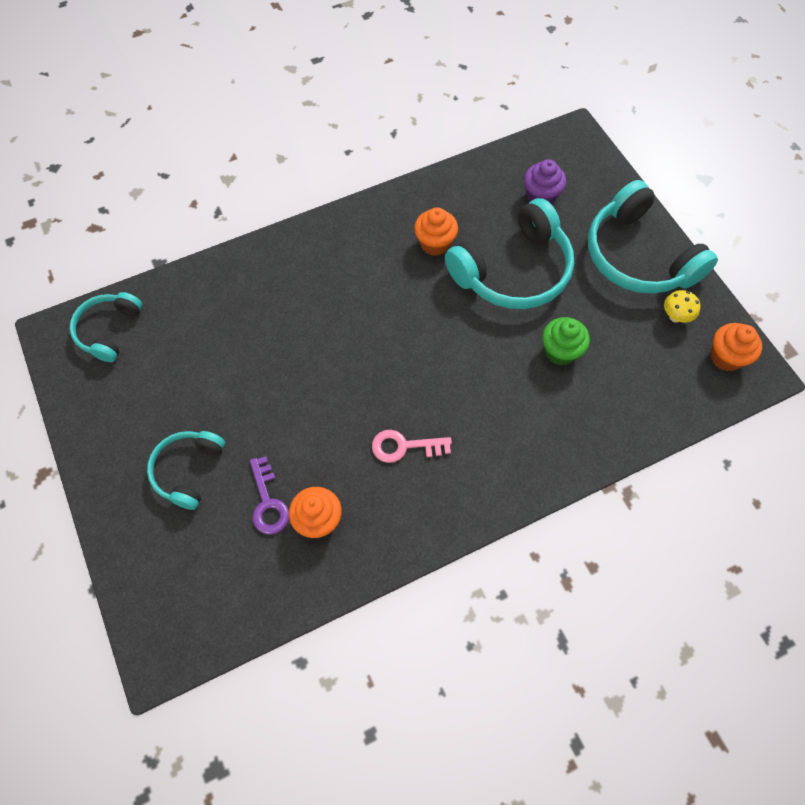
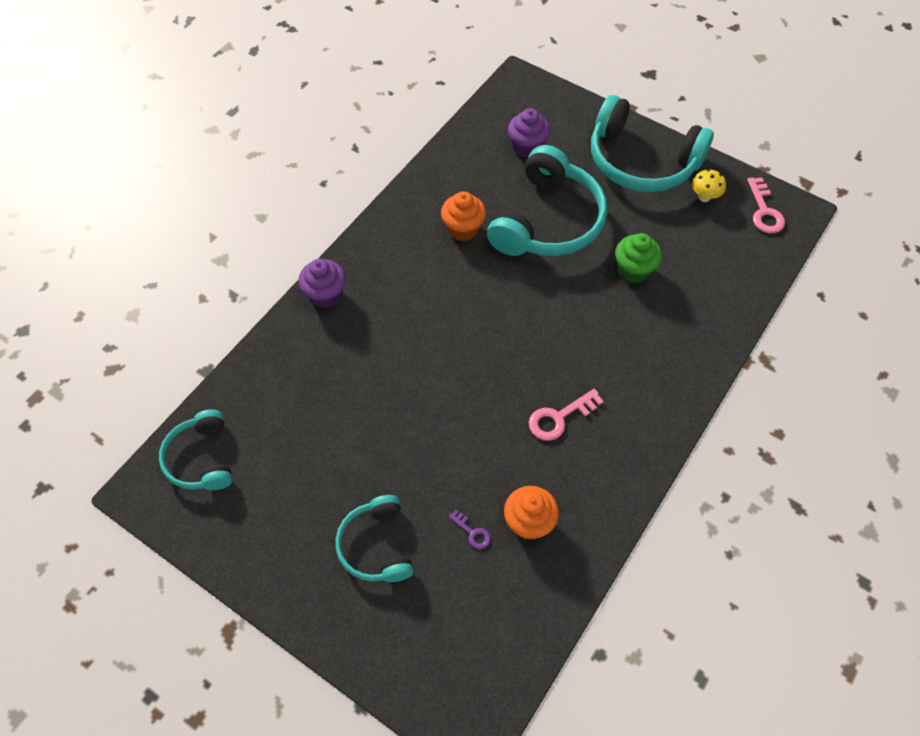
camera: 30 degrees left, 5 degrees down
purple key [250,456,289,535] -> purple key [448,510,491,549], size x0.56
orange cupcake [710,323,762,371] -> pink key [747,177,785,233]
none -> purple cupcake [298,259,346,309]

